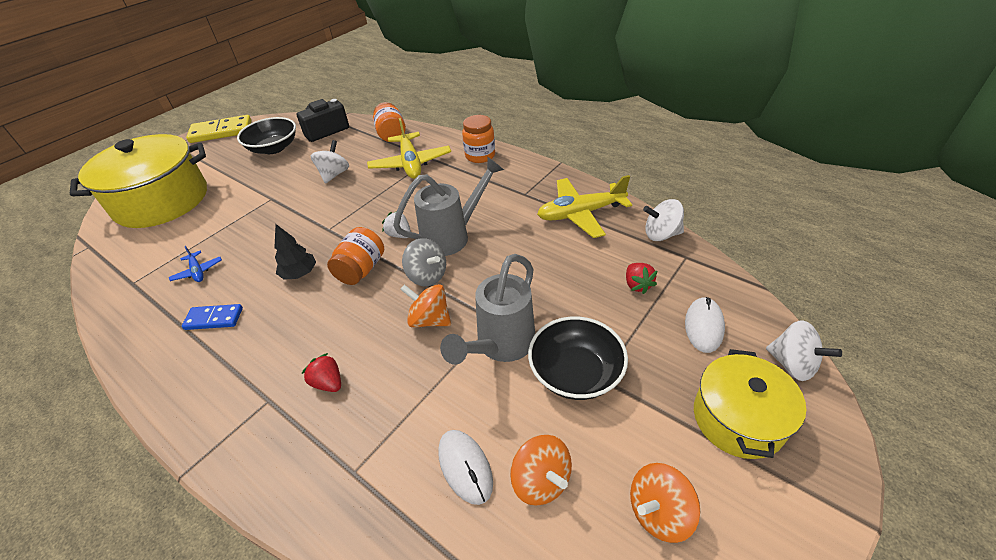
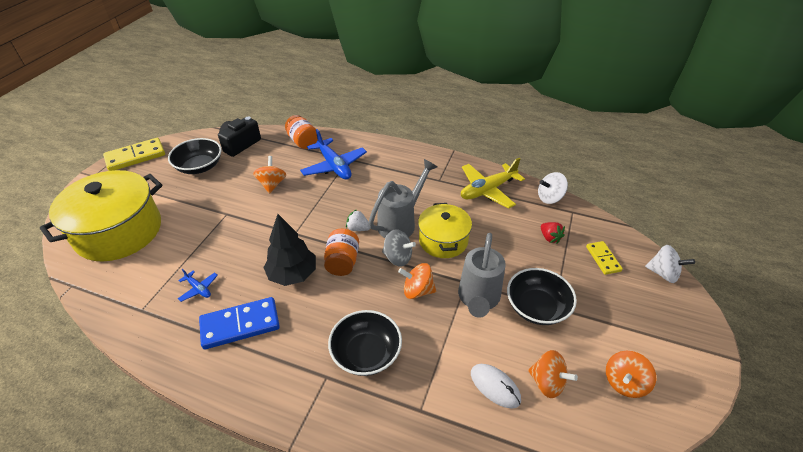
camera: 20 degrees left, 0 degrees up
blue domino [182,304,243,330] -> blue domino [199,297,280,350], size x1.72
black tree [274,224,316,280] -> black tree [263,214,316,286], size x1.59
red strawberry [301,353,341,392] -> black bowl [328,310,402,376]
white spinning top [311,140,349,184] -> orange spinning top [253,156,286,194]
yellow plane [367,118,451,179] -> blue plane [300,129,367,180]
orange jar [462,115,495,163] -> none
white mouse [685,297,725,353] -> yellow domino [586,241,623,275]
yellow pot [694,349,806,459] -> yellow pot moved to [418,203,472,258]

